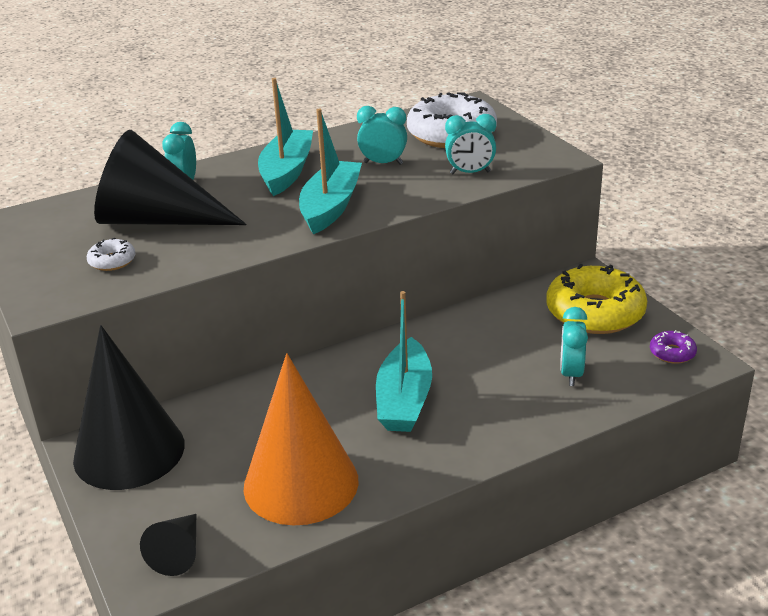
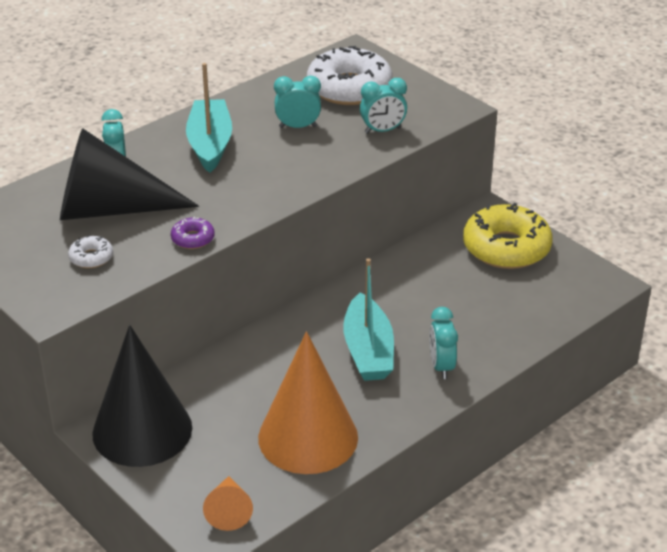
camera: 15 degrees left, 5 degrees up
black cone [140,514,196,576] -> orange cone [203,476,253,531]
turquoise boat [299,109,362,234] -> none
turquoise clock [560,307,588,386] -> turquoise clock moved to [429,307,458,379]
purple donut [650,330,697,364] -> purple donut moved to [171,217,215,249]

